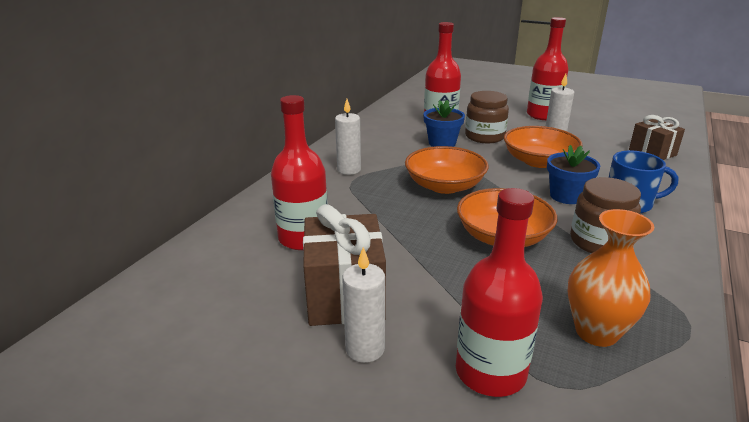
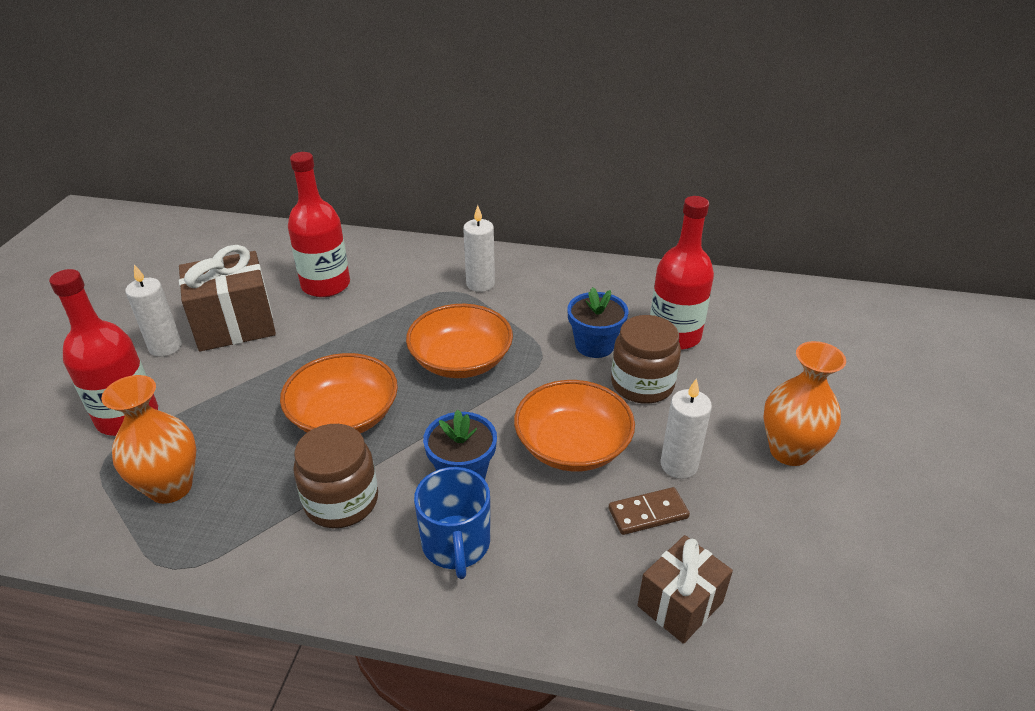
camera: 75 degrees right, 10 degrees up
red bottle [527,17,569,120] -> orange vase [763,341,846,466]
none -> brown domino [609,487,690,535]

